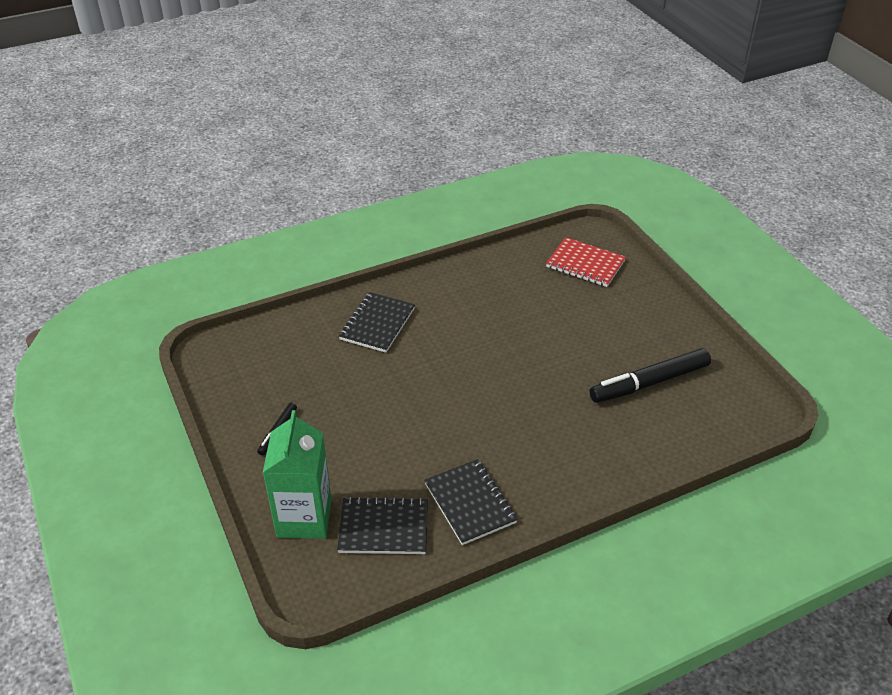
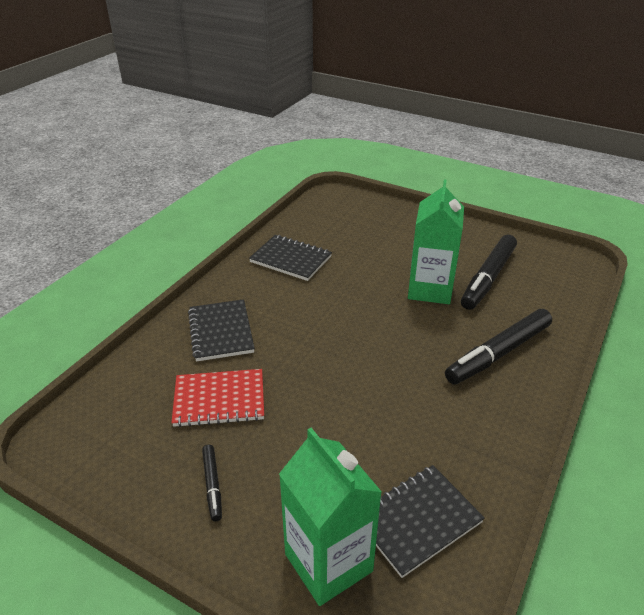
camera: 35 degrees left, 5 degrees down
black notebook [424,459,518,545] -> black notebook moved to [249,235,332,281]
red notebook [546,237,626,287] -> red notebook moved to [171,369,264,427]
none -> green carton [408,179,464,304]
none -> black marker [445,309,552,384]

